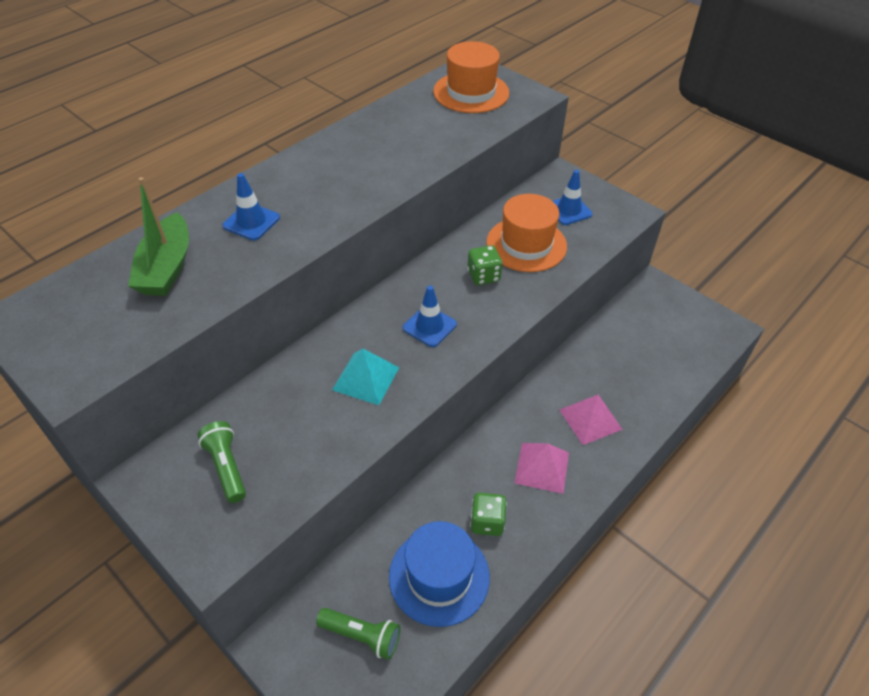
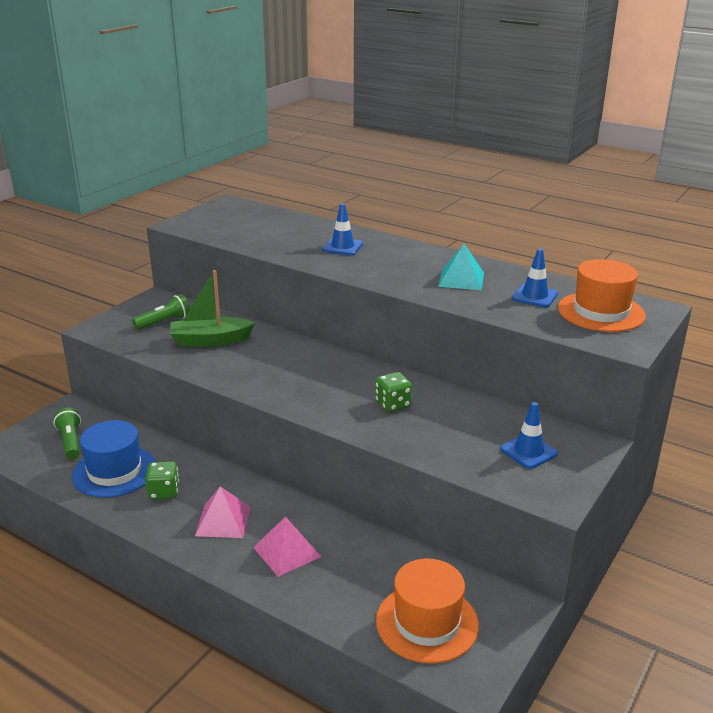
camera: 80 degrees right, 20 degrees down
green boat [128,177,189,296] -> green boat moved to [170,270,255,346]
green flashlight [316,608,400,660] -> green flashlight turned 150 degrees clockwise [53,407,81,459]
turquoise pyramid [332,349,399,405] -> turquoise pyramid moved to [438,244,484,290]
blue traffic cone [403,285,457,347] -> blue traffic cone moved to [512,248,558,307]
orange hat [486,194,567,272] -> orange hat moved to [376,558,479,664]

